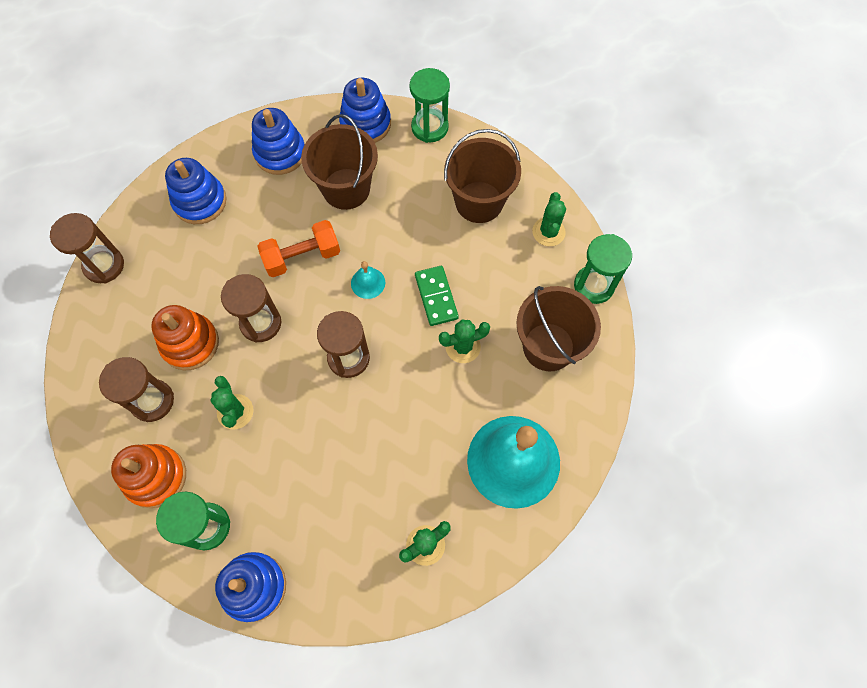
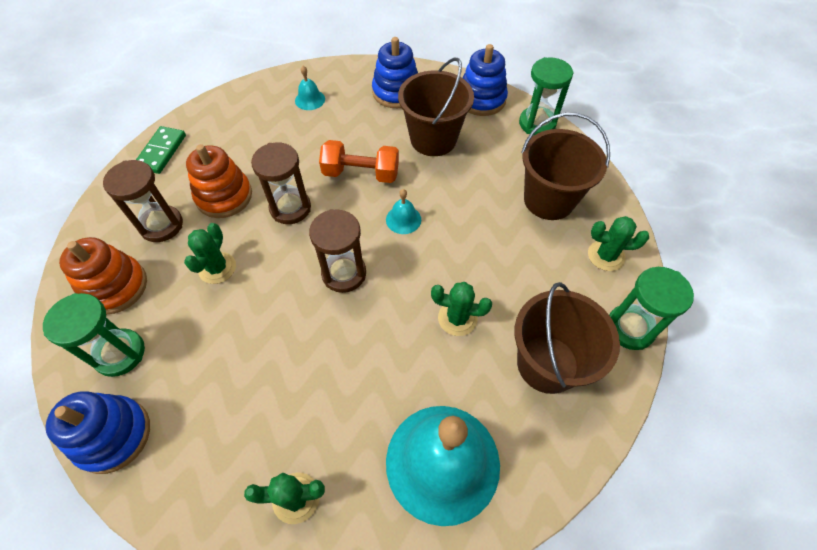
camera: 30 degrees right, 10 degrees down
brown hourglass [50,213,124,283] -> none
blue stacking toy [165,158,227,224] -> turquoise bell [295,66,325,110]
green domino [415,266,459,326] -> green domino moved to [136,126,186,174]
green cactus [532,192,566,246] -> green cactus turned 60 degrees clockwise [588,216,649,271]

